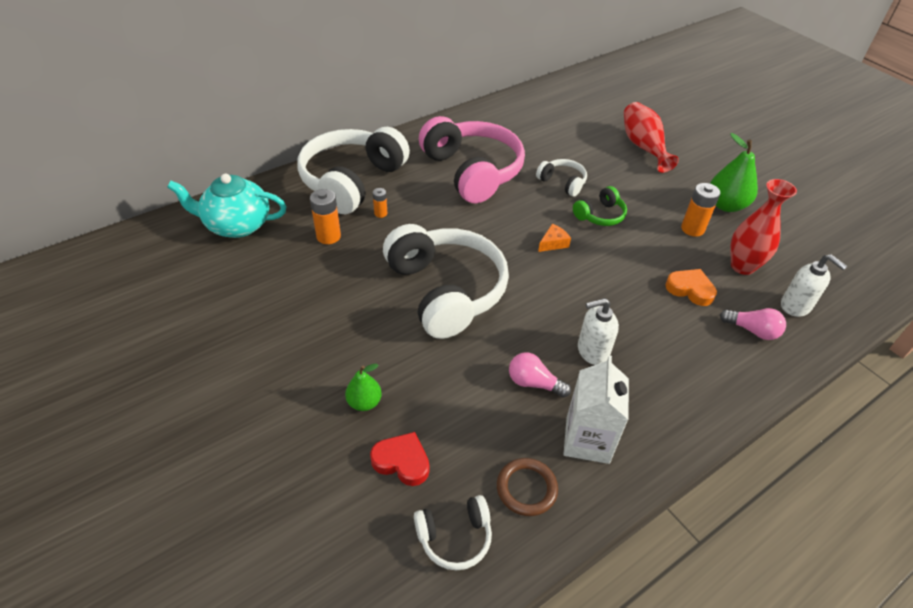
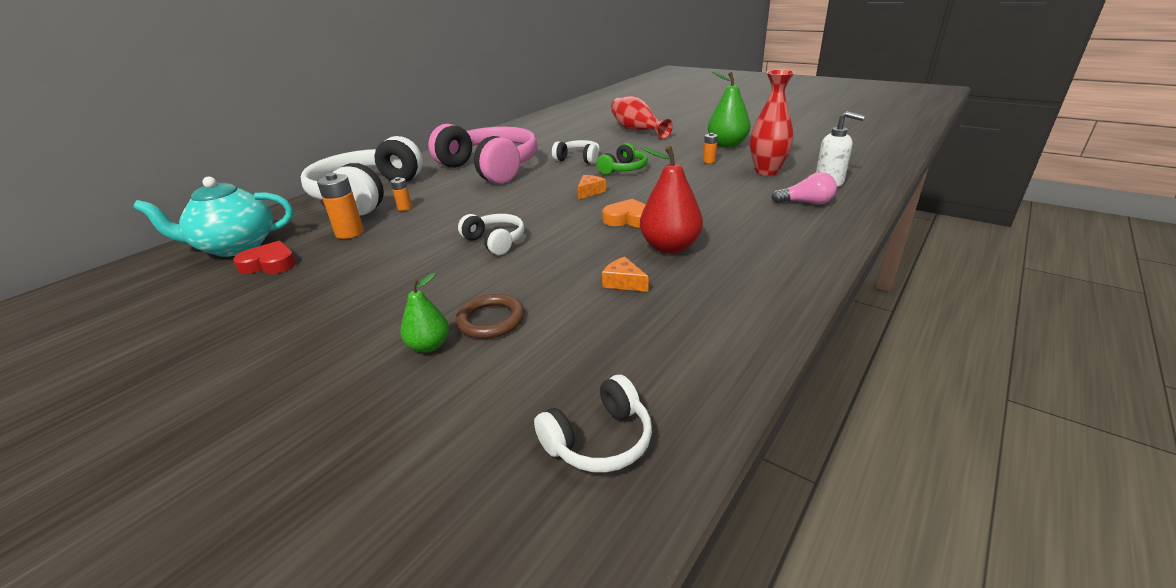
camera: 15 degrees left, 15 degrees down
red heart [370,432,429,486] -> red heart moved to [233,241,296,274]
white headphones [383,224,509,339] -> white headphones [458,214,524,255], size x0.46
brown ring [497,458,558,516] -> brown ring moved to [455,294,524,339]
pink light bulb [509,352,571,397] -> orange cheese [602,257,649,292]
white carton [564,355,629,464] -> none
white soap dispenser [578,298,619,365] -> red pear [640,146,703,254]
orange heart [665,269,717,306] -> orange heart moved to [602,199,646,228]
orange battery [681,183,720,237] -> orange battery [703,133,718,163], size x0.56

